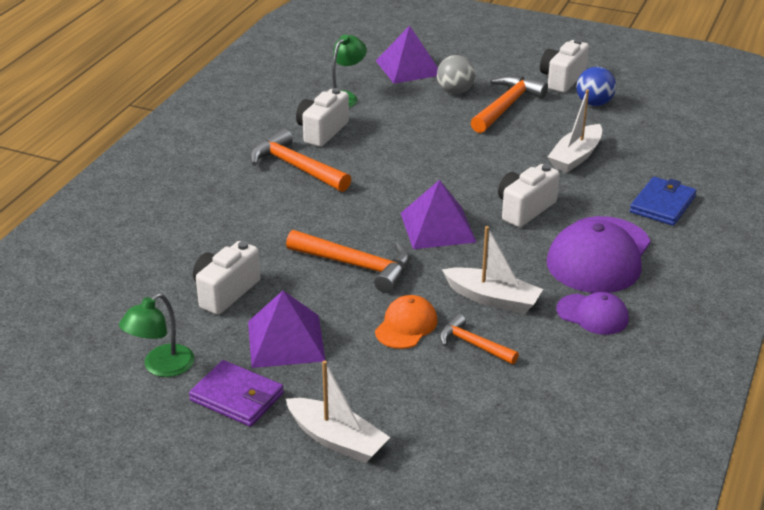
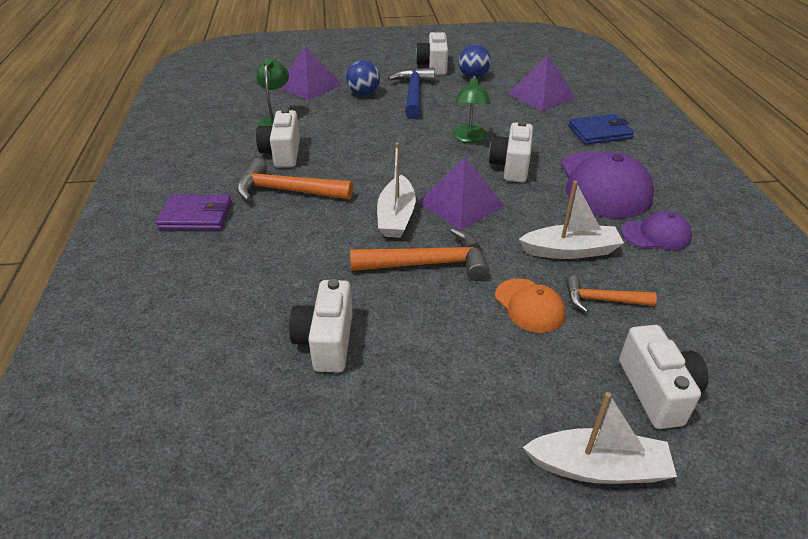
camera: 30 degrees left, 5 degrees up
green lamp [119,293,195,377] -> green lamp moved to [452,75,491,143]
purple wallet [189,360,284,427] -> purple wallet moved to [156,194,232,230]
purple pyramid [248,291,326,368] -> purple pyramid moved to [508,55,575,111]
orange cap [375,295,438,349] -> orange cap turned 150 degrees clockwise [495,278,566,333]
grey ball [437,55,475,94] -> blue ball [346,60,380,96]
orange hammer [470,75,548,133] -> blue hammer [388,68,435,119]
white boat [548,89,602,173] -> white boat moved to [377,143,416,238]
blue wallet [630,177,697,226] -> blue wallet turned 75 degrees clockwise [568,114,634,145]
none -> white camera [619,325,709,429]

